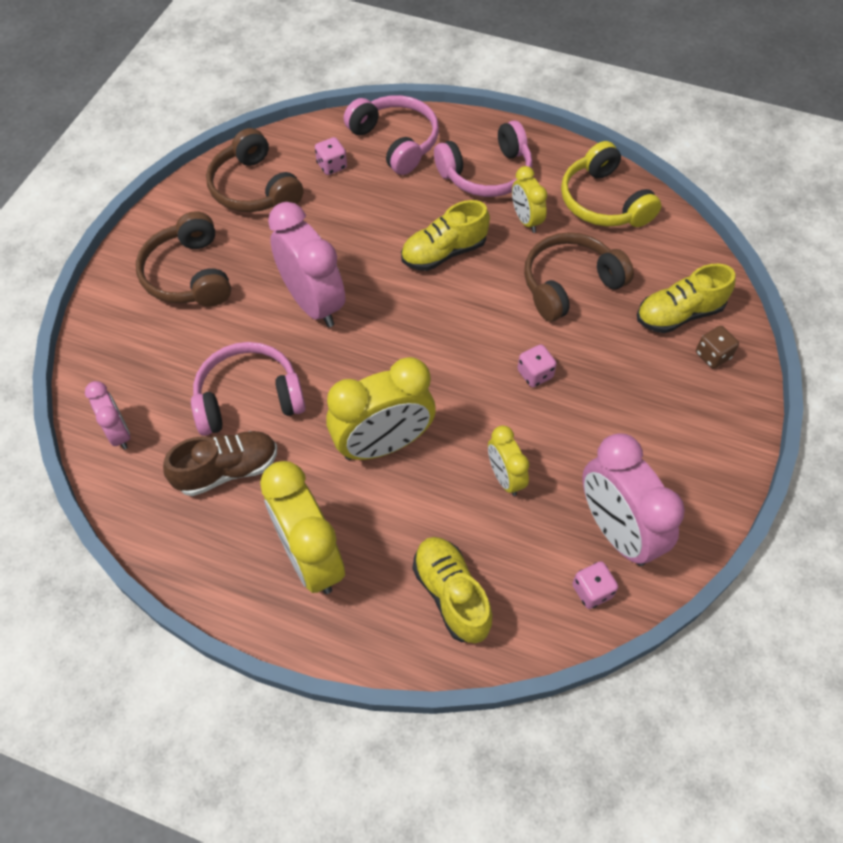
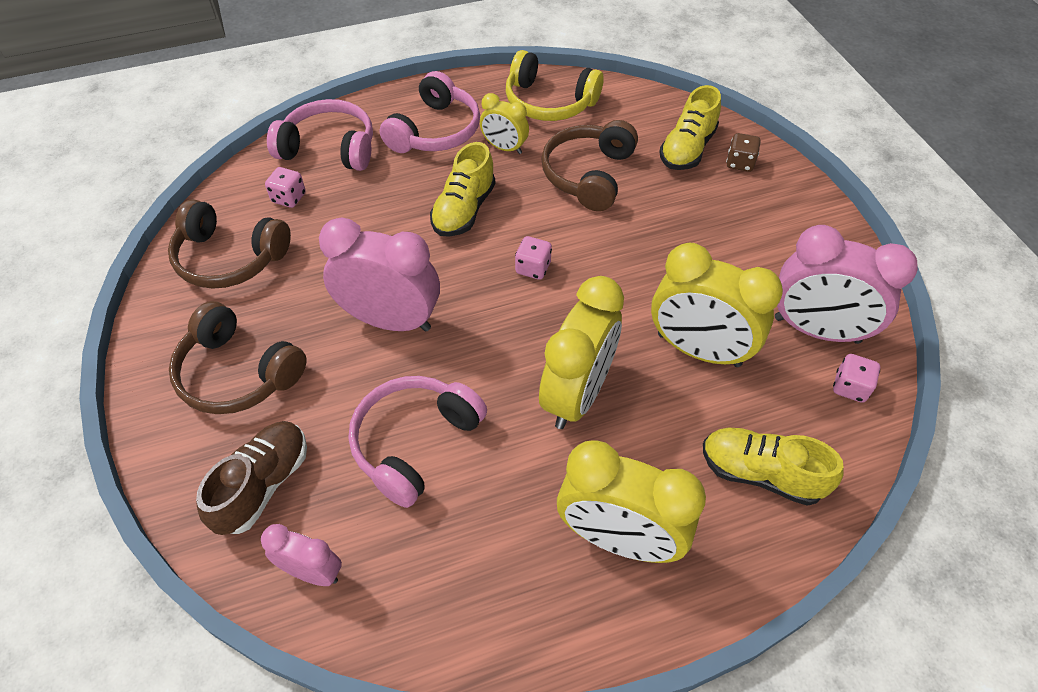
camera: 40 degrees left, 5 degrees down
brown shoe [163,431,277,496] -> brown shoe moved to [196,421,307,535]
yellow clock [488,426,529,496] -> yellow clock [651,243,783,367], size x1.85
pink dice [518,345,557,387] -> pink dice moved to [515,236,552,280]

